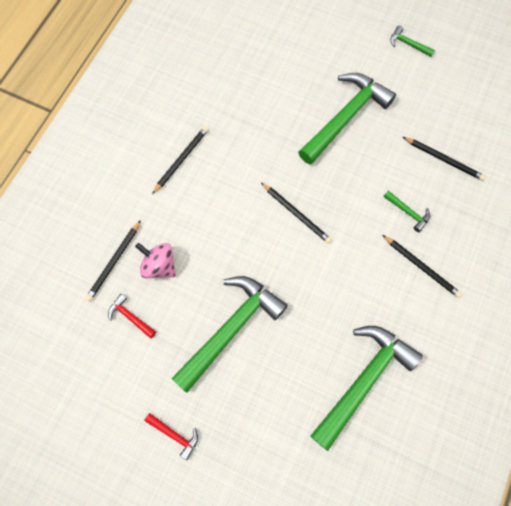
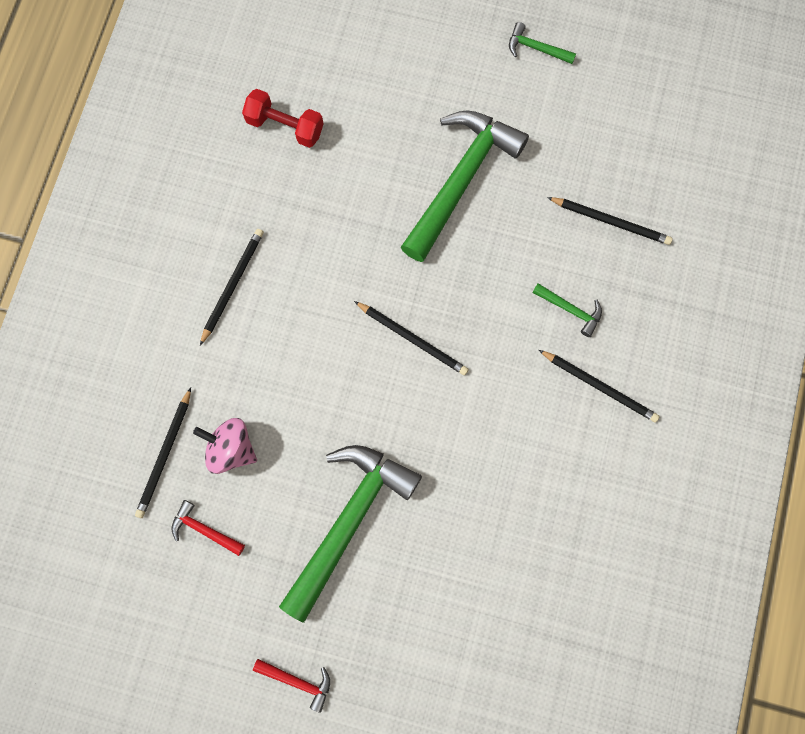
camera: 10 degrees left, 5 degrees up
green hammer [311,326,423,451] -> none
none -> red dumbbell [242,89,323,148]

